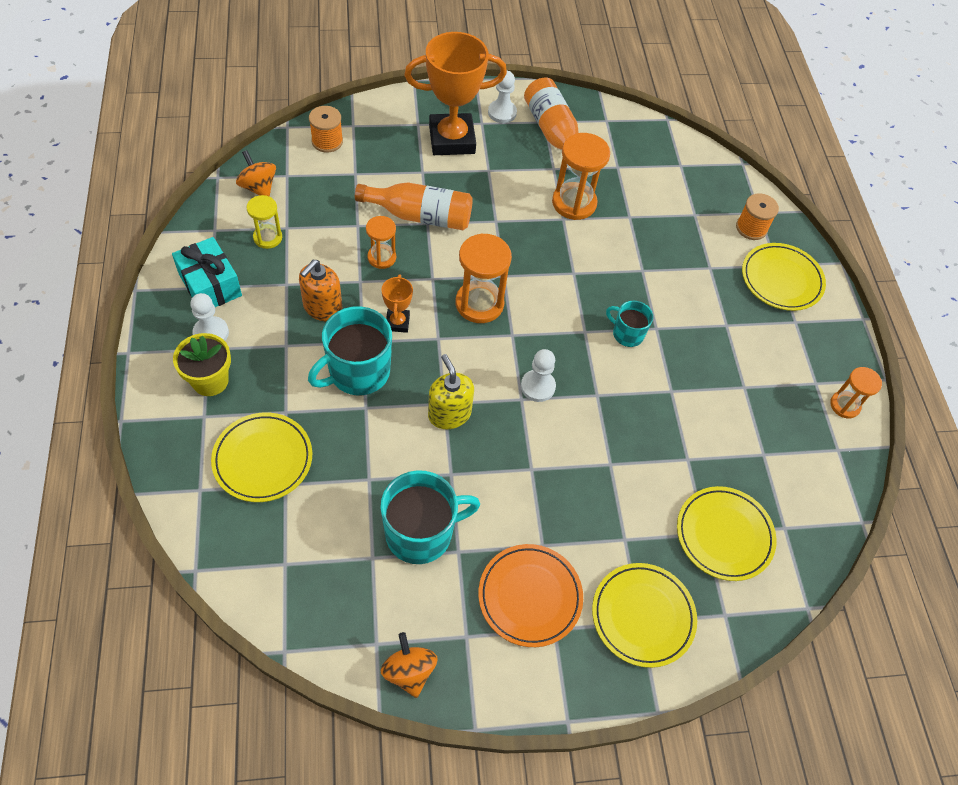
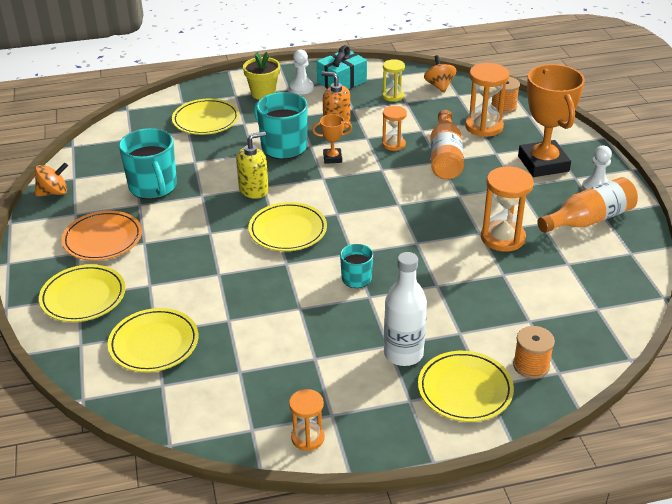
camera: 90 degrees right, 20 degrees down
orange spinning top [236,150,276,197] -> orange spinning top turned 60 degrees counterclockwise [424,55,457,93]
orange hourglass [456,233,512,323] -> orange hourglass moved to [465,63,509,137]
white pawn [521,349,556,402] -> yellow plate [248,202,327,251]
none -> white bottle [384,252,427,366]

